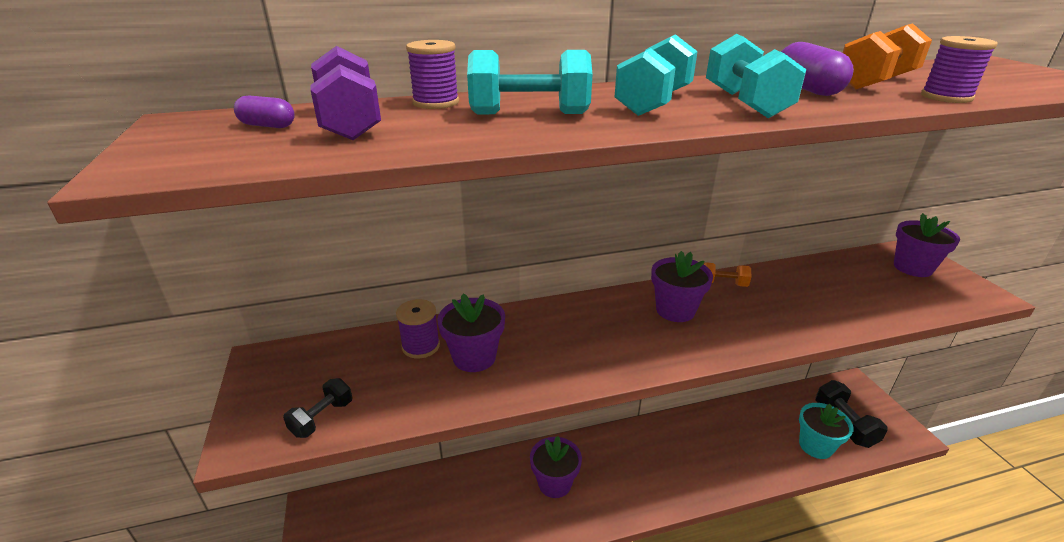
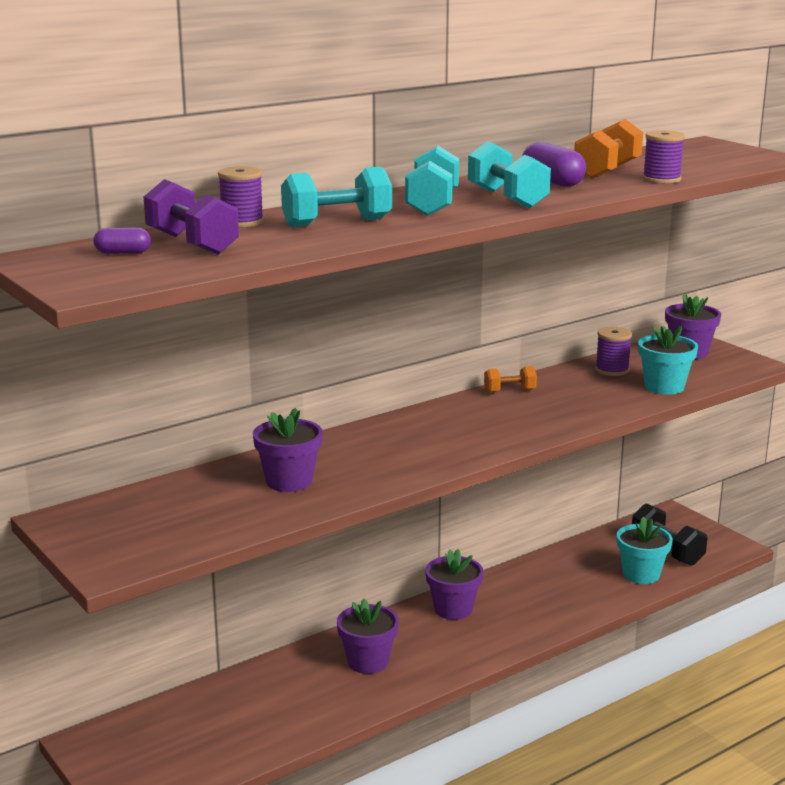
camera: 20 degrees left, 10 degrees down
black dumbbell [283,378,352,438] -> none
purple spool [396,299,440,358] -> purple spool moved to [595,327,632,376]
purple flower pot [651,251,713,322] -> purple flower pot moved to [425,549,483,620]
none -> turquoise flower pot [638,326,698,395]

